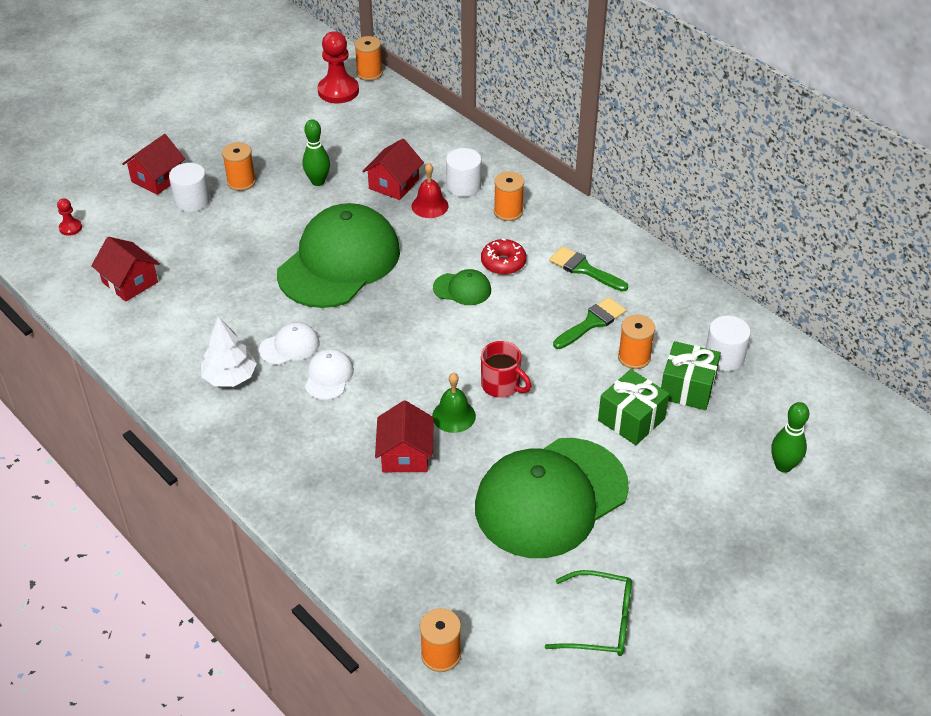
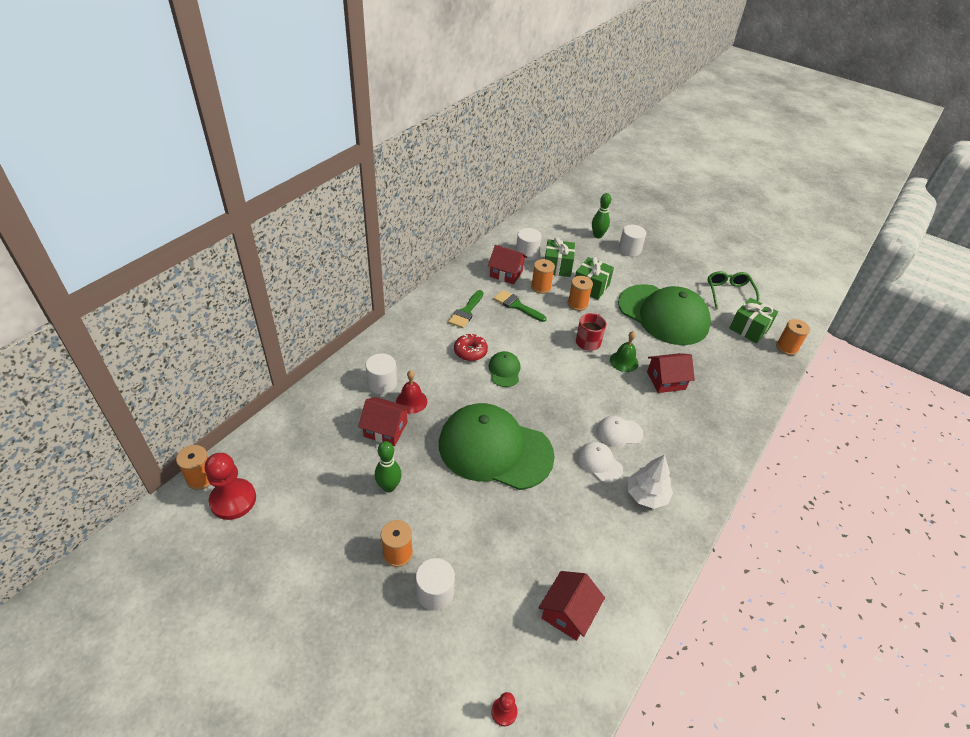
camera: 105 degrees left, 0 degrees up
red house [122,134,185,195] -> red house moved to [488,245,527,284]
orange spool [494,172,524,221] -> orange spool moved to [568,276,593,311]
none -> white cylinder [619,225,646,257]
none -> green gift [729,298,778,343]

